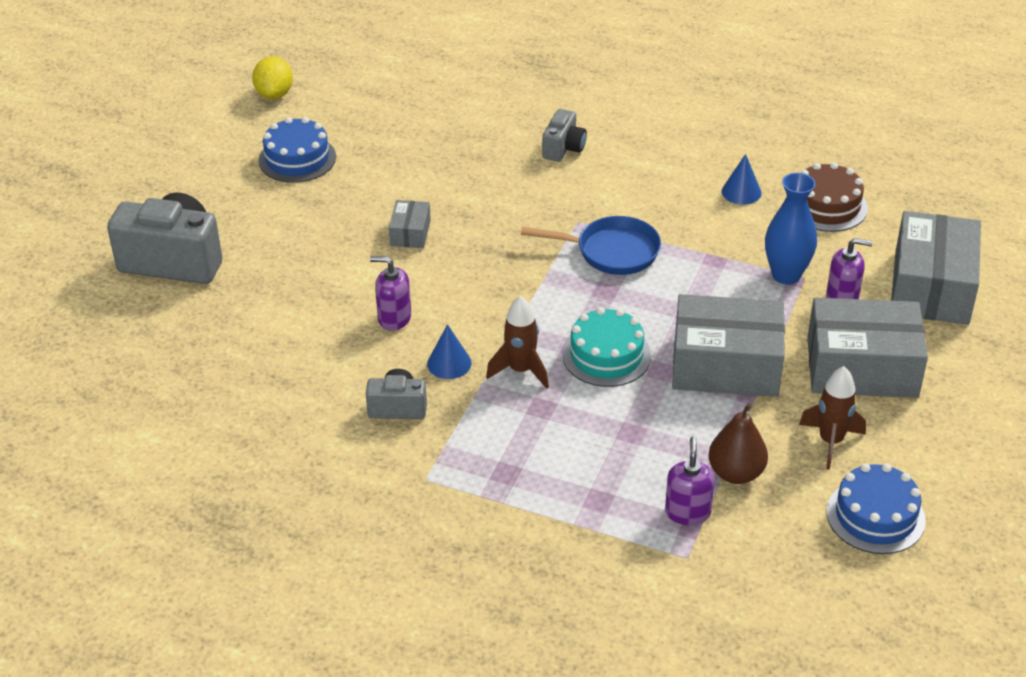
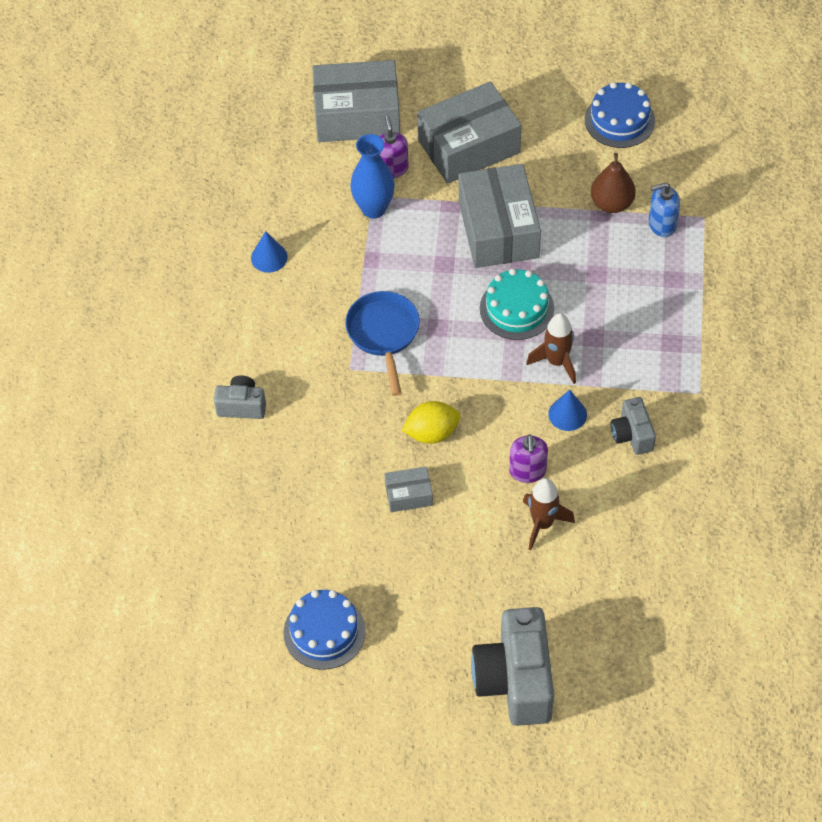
camera: 105 degrees left, 15 degrees up
yellow lemon [252,56,293,99] -> yellow lemon moved to [402,401,460,444]
purple soap dispenser [665,437,715,525] -> blue soap dispenser [649,183,680,237]
brown rocket [799,366,866,470] -> brown rocket moved to [523,478,575,550]
brown cake [801,162,868,232] -> none
grey box [807,297,928,398] -> grey box turned 75 degrees clockwise [417,81,521,184]

